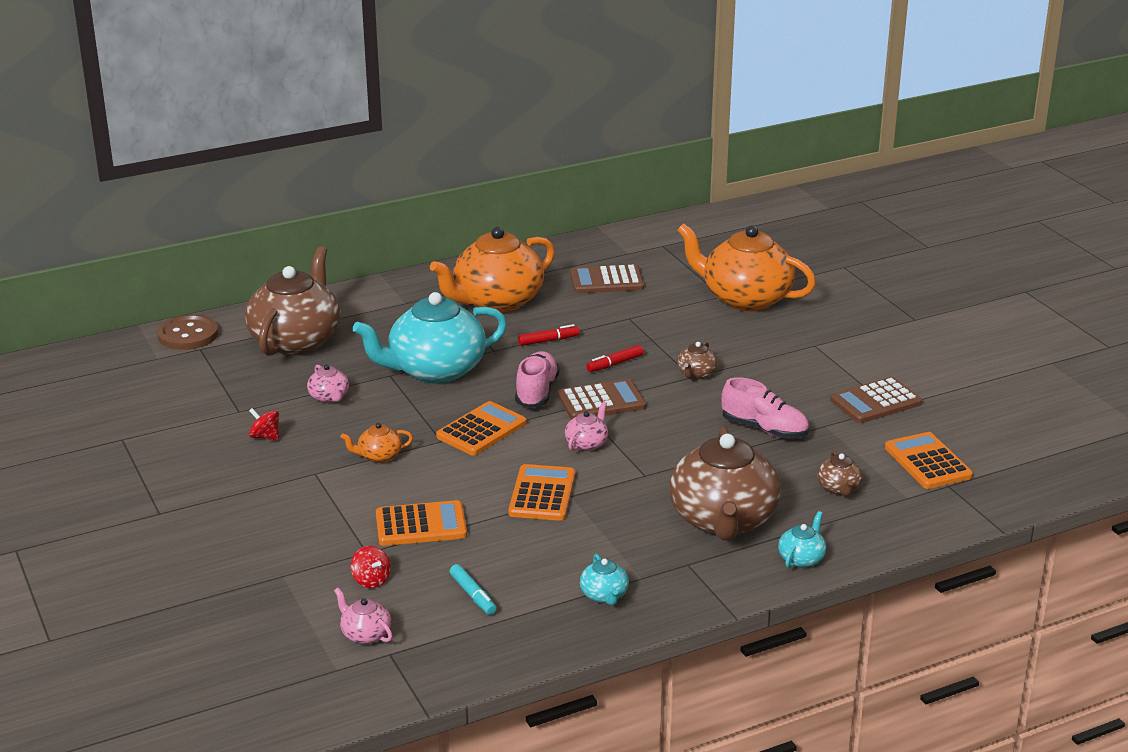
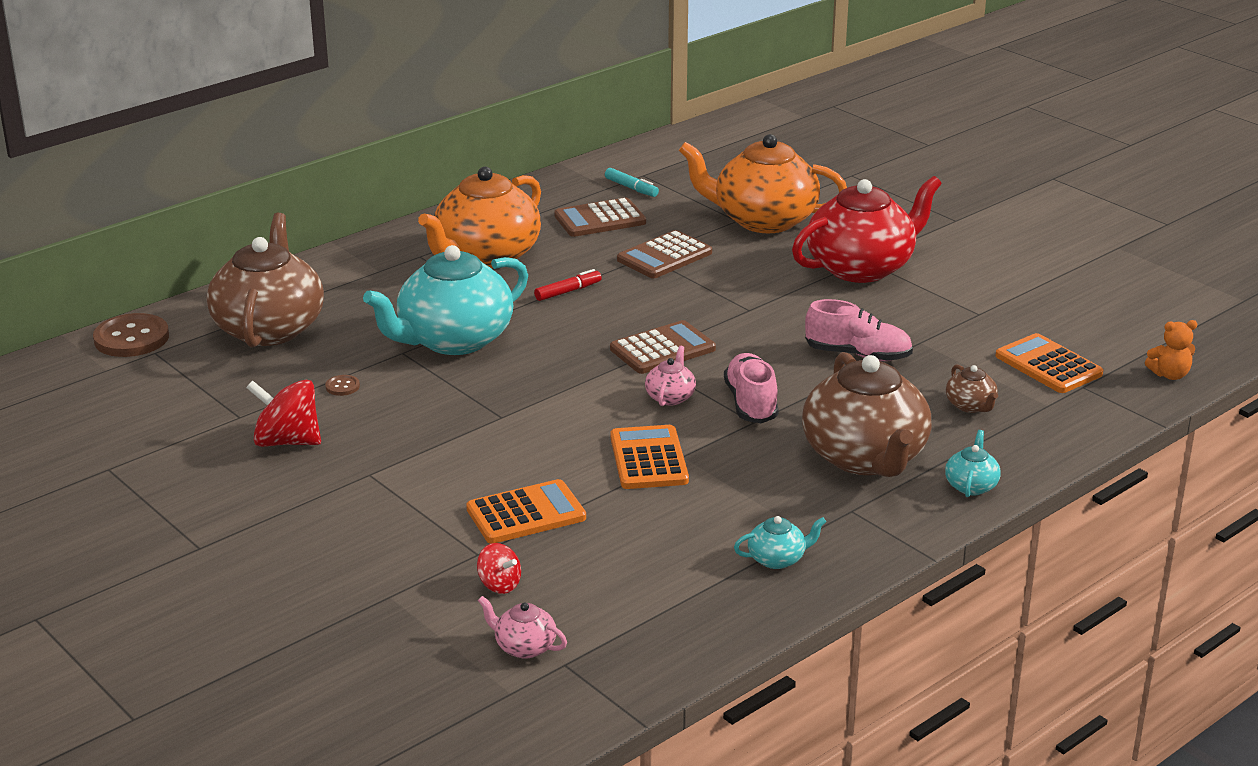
camera: 15 degrees left, 0 degrees up
red spinning top [249,408,279,440] -> red spinning top [246,380,321,447], size x1.81
pink teapot [307,364,349,403] -> brown button [325,375,360,396]
orange teapot [340,423,413,463] -> none
orange calculator [436,401,527,456] -> none
turquoise marker [450,564,497,615] -> turquoise marker moved to [605,168,659,197]
pink shoe [515,351,560,408] -> pink shoe moved to [724,353,779,423]
turquoise teapot [580,554,629,605] -> turquoise teapot turned 75 degrees counterclockwise [734,516,826,569]
red marker [586,345,644,372] -> none
brown teapot [677,342,718,379] -> none
brown calculator [830,377,922,423] -> brown calculator moved to [617,230,712,278]
none -> red teapot [792,176,942,283]
none -> orange teddy bear [1145,320,1197,380]

